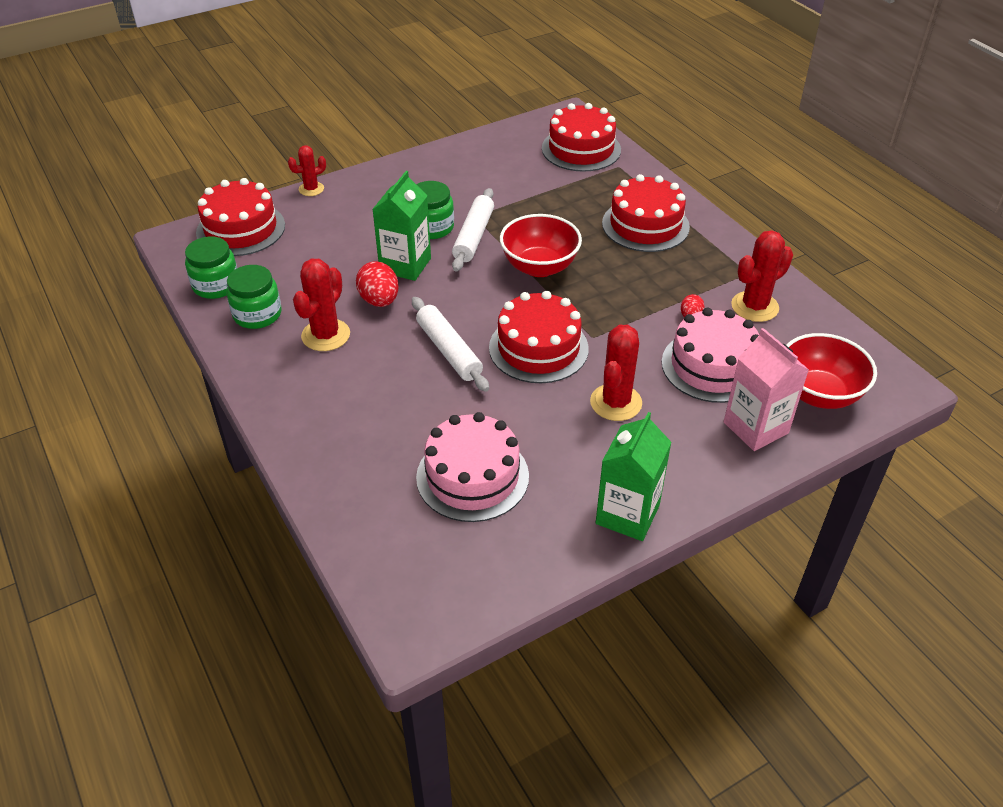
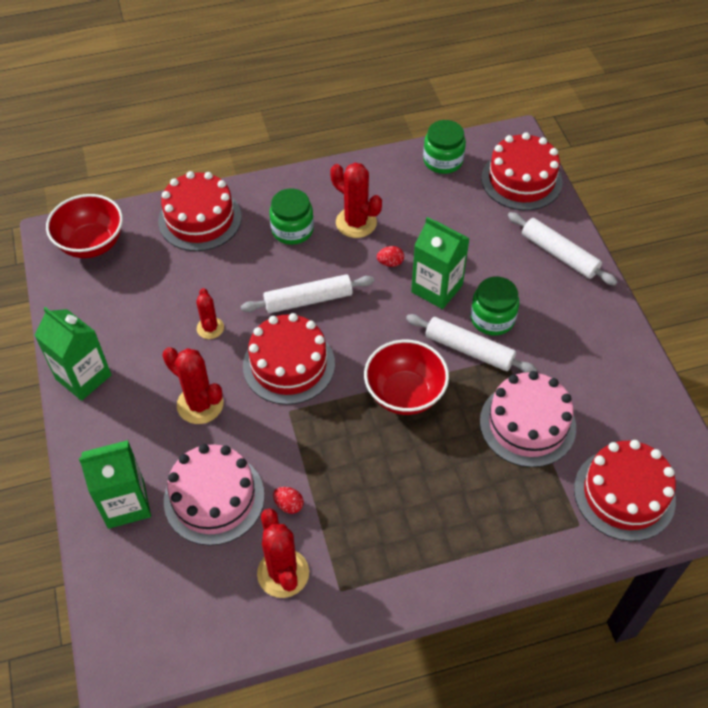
camera: 105 degrees right, 10 degrees up
green jar [226,265,281,329] -> green jar moved to [269,189,314,245]
red cactus [288,145,326,196] -> red cactus moved to [196,288,224,339]
red egg [356,261,399,307] -> red egg [377,246,404,267], size x0.56
pink cake [416,412,529,522] -> pink cake moved to [480,371,576,467]
red cake [602,174,690,252] -> red cake moved to [158,171,242,251]
pink carton [724,328,809,451] -> green carton [79,440,151,529]
red bowl [786,333,877,409] -> red bowl moved to [46,194,123,258]
none -> white rolling pin [508,212,618,286]

